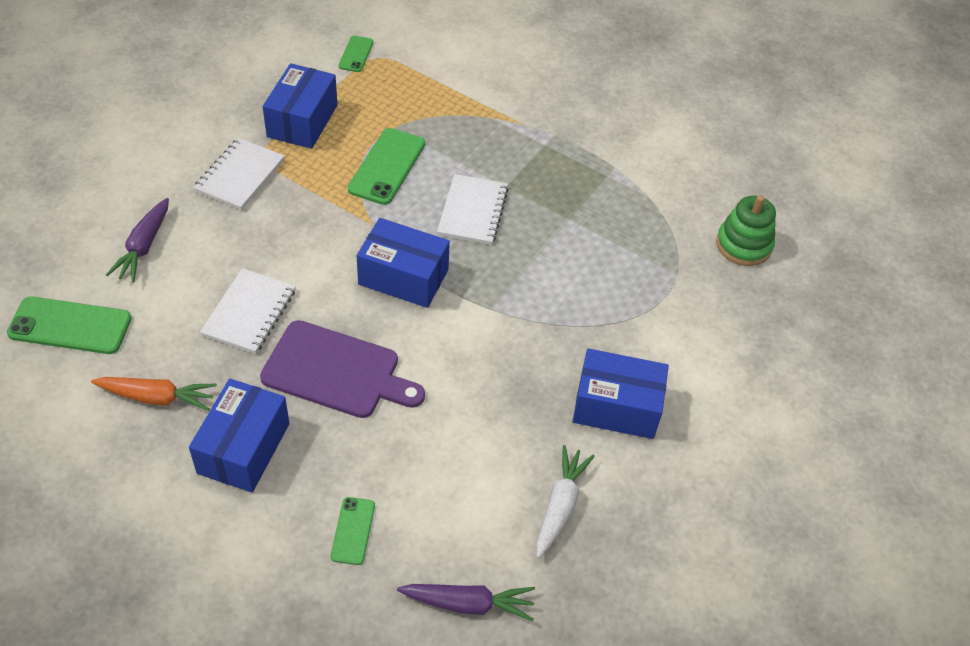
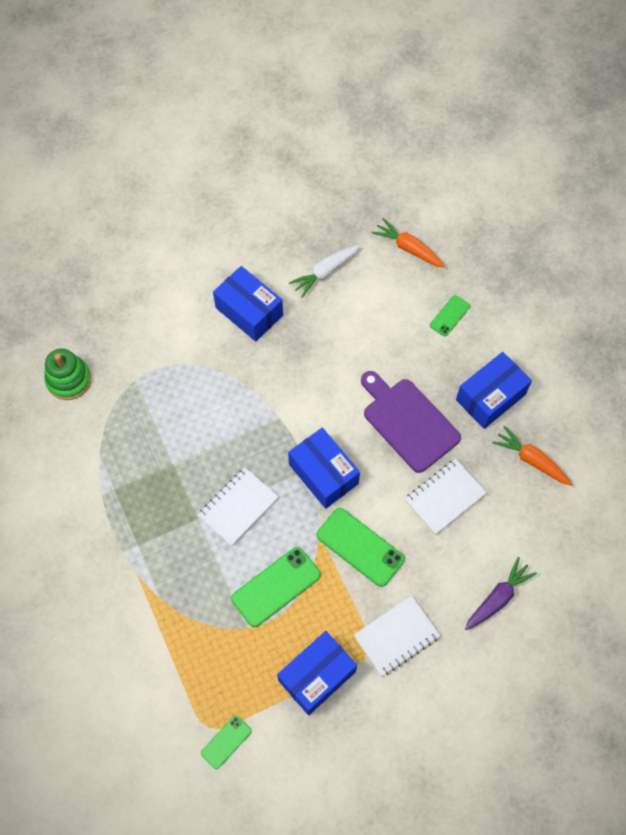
camera: 145 degrees left, 15 degrees up
green phone [7,296,131,354] -> green phone moved to [317,508,405,587]
purple carrot [397,584,535,621] -> orange carrot [372,218,445,268]

